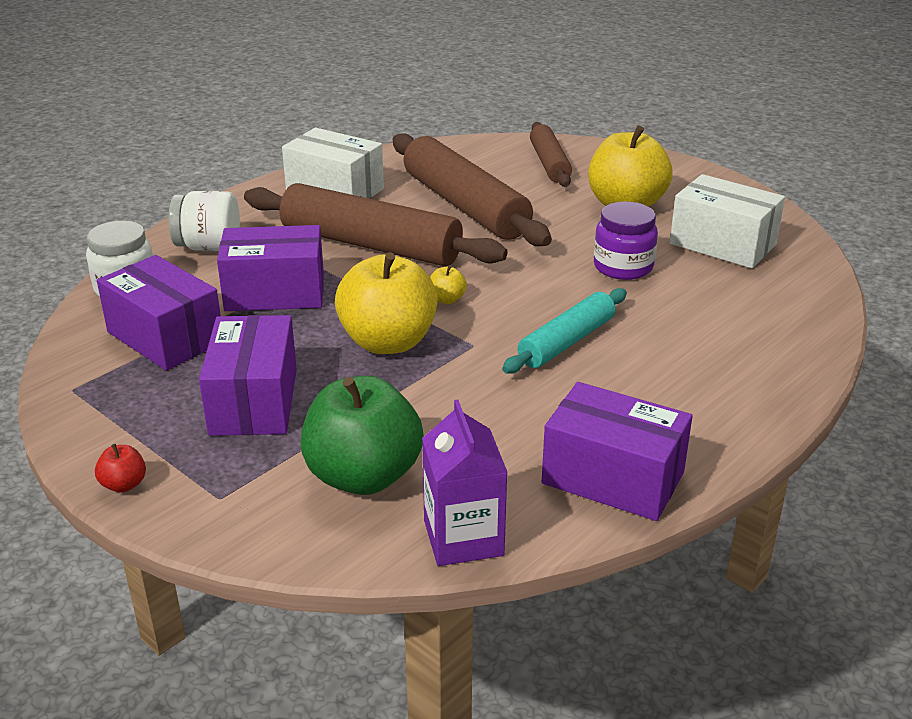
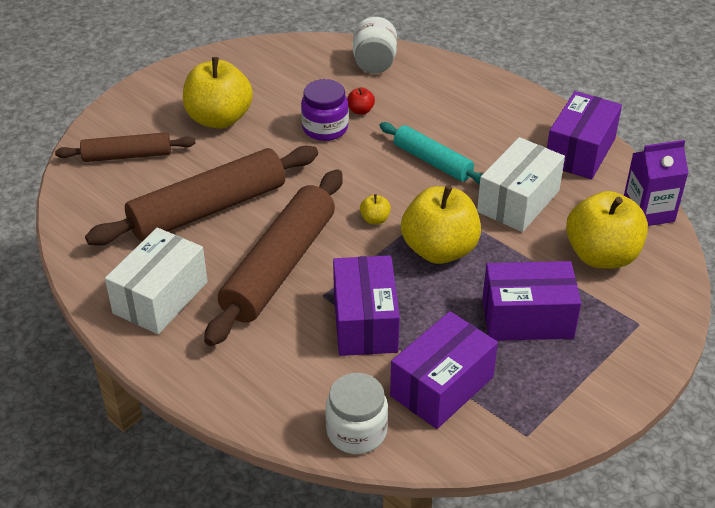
camera: 90 degrees left, 10 degrees up
red apple [95,444,146,492] -> red apple moved to [347,87,375,115]
white jar [169,191,240,251] -> white jar moved to [353,17,397,74]
green apple [301,376,424,495] -> yellow apple [566,191,648,269]
white box [670,174,785,269] -> white box moved to [477,137,565,232]

